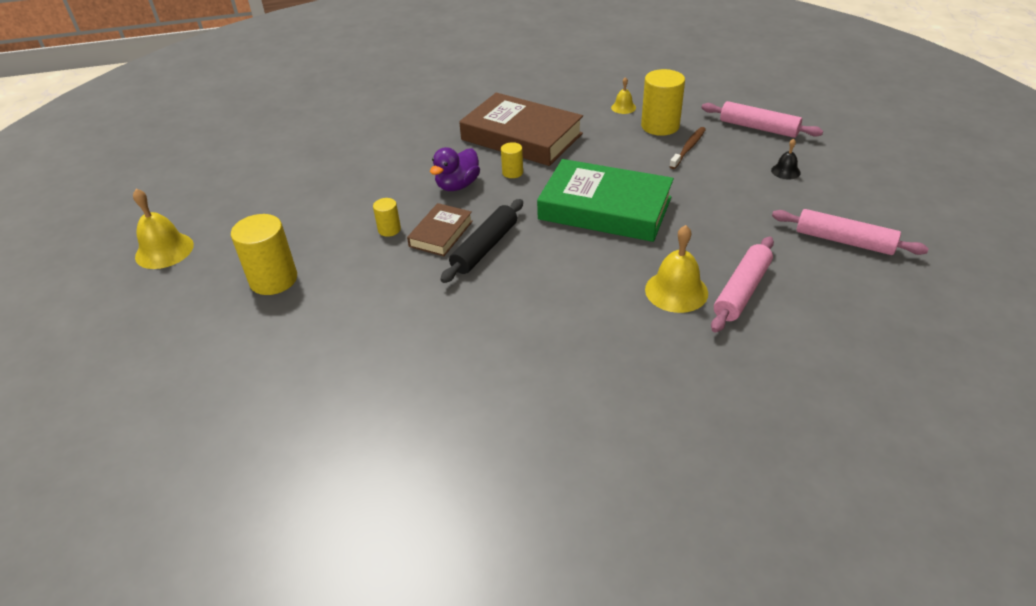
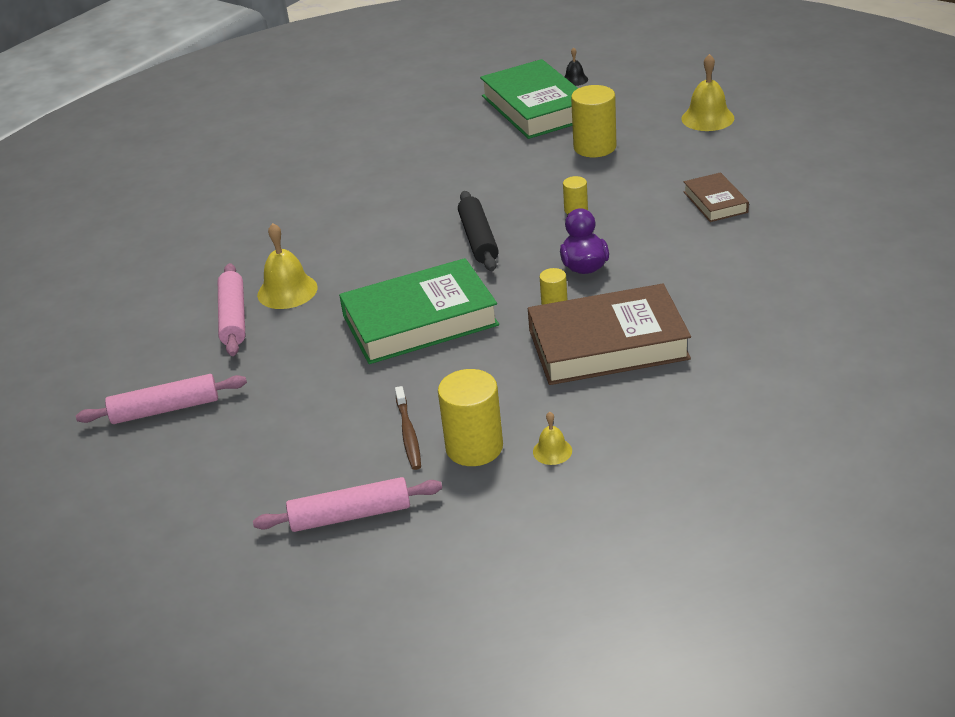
camera: 140 degrees right, 5 degrees down
brown book [407,203,473,256] -> brown book moved to [684,172,749,222]
black bell [771,139,801,180] -> black bell moved to [564,47,588,86]
none -> green book [480,59,578,139]

